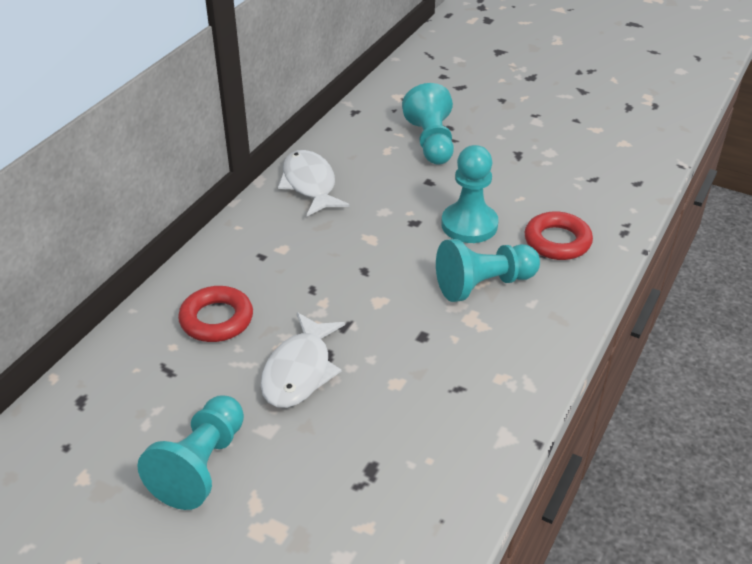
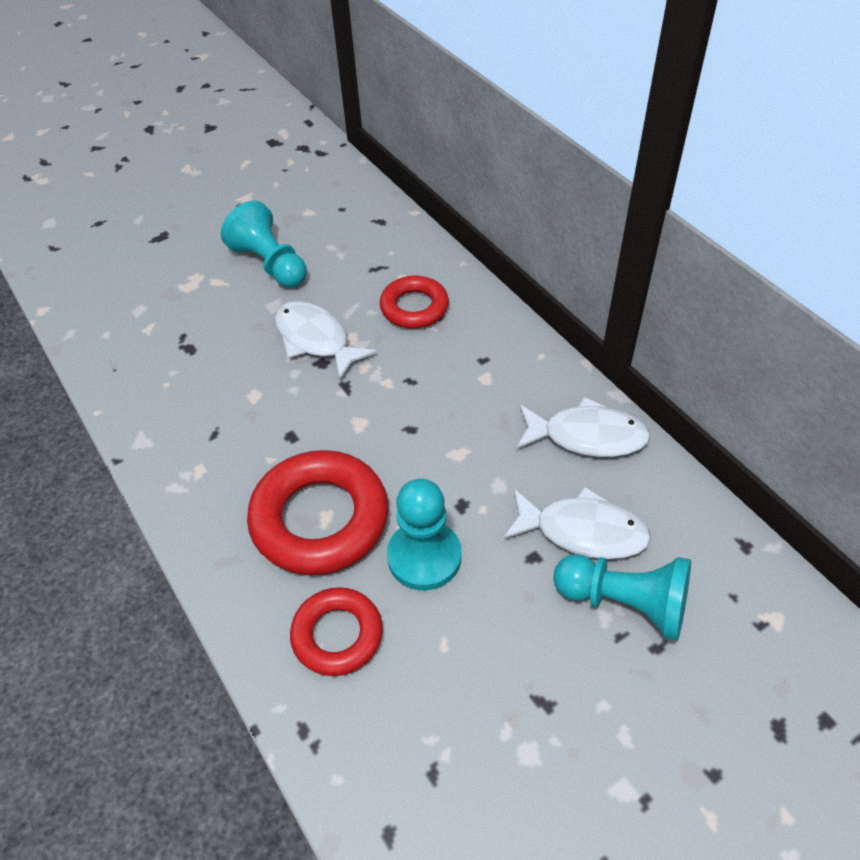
camera: 120 degrees right, 10 degrees up
turquoise pawn [436,239,540,302] -> red ring [247,450,389,575]
none -> white fish [503,487,651,559]

